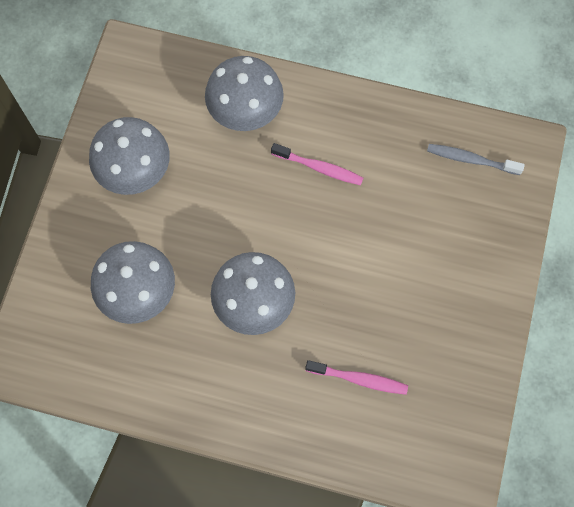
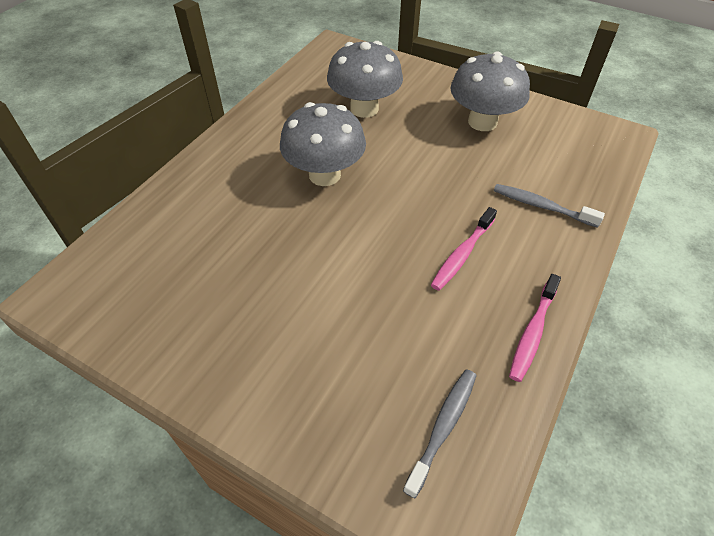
camera: 105 degrees right, 20 degrees down
grey mushroom [205,56,284,131] -> grey toothbrush [494,184,605,228]
pink toothbrush [305,360,408,395] -> pink toothbrush moved to [509,274,561,382]

